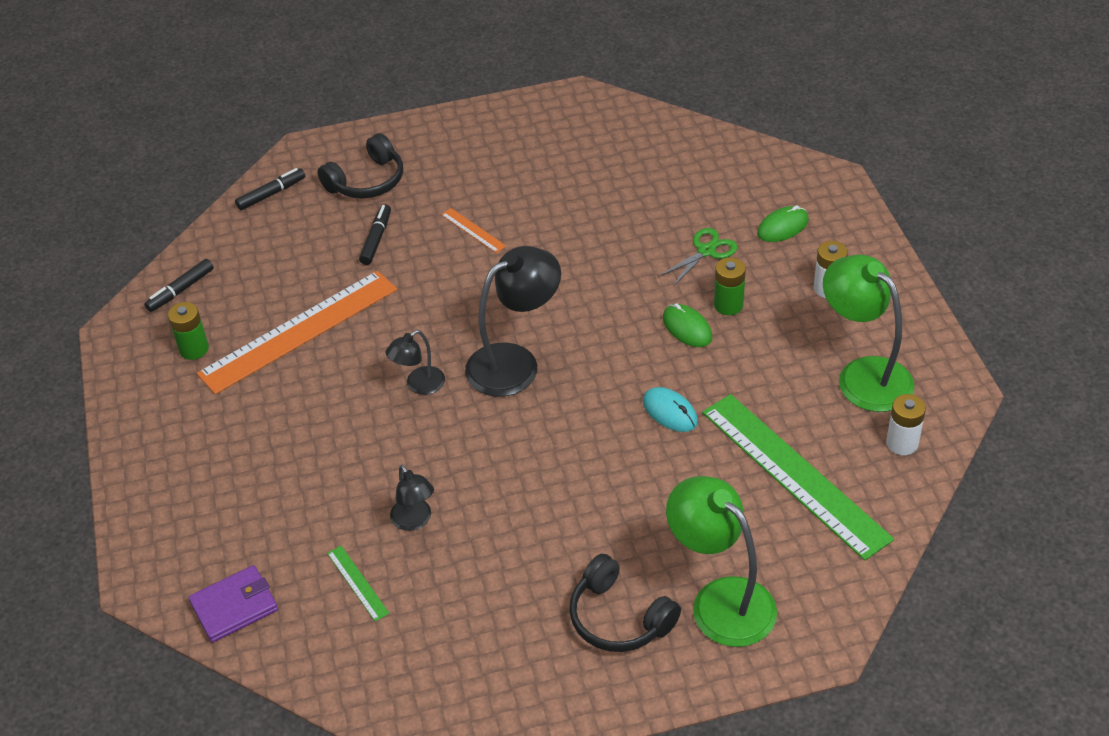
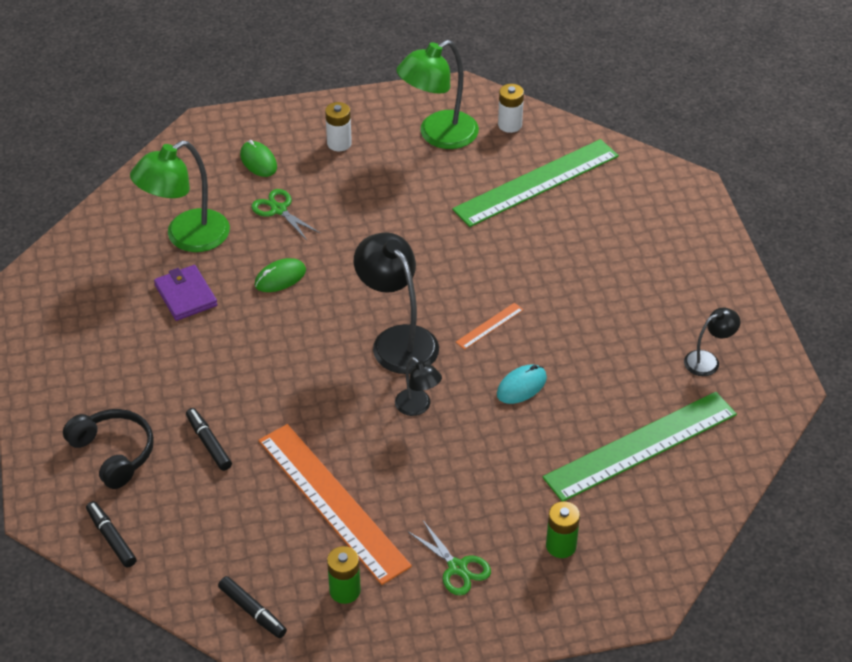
camera: 90 degrees left, 0 degrees up
purple wallet [188,565,278,643] -> purple wallet moved to [154,265,218,321]
green ruler [327,546,390,622] -> green ruler [543,392,737,501], size x2.49
black marker [359,204,391,265] -> black marker turned 45 degrees clockwise [186,408,232,471]
black lamp [390,465,434,531] -> black lamp moved to [684,308,740,376]
orange ruler [441,208,506,253] -> orange ruler moved to [456,303,523,350]
black headphones [569,554,681,652] -> none
turquoise mouse [643,387,698,432] -> turquoise mouse moved to [497,364,547,404]
green mouse [663,303,712,347] -> green mouse moved to [255,258,306,292]
green lamp [666,476,777,647] -> green lamp moved to [130,141,230,252]
green battery [714,257,746,315] -> green battery moved to [546,501,580,558]
none -> green scissors [408,521,491,596]

